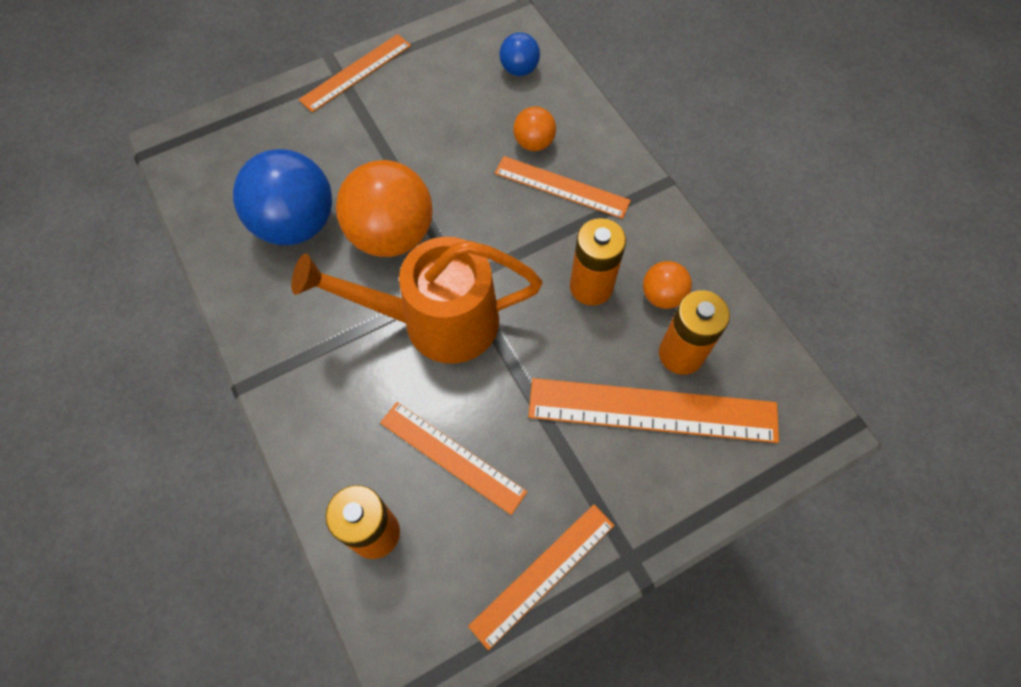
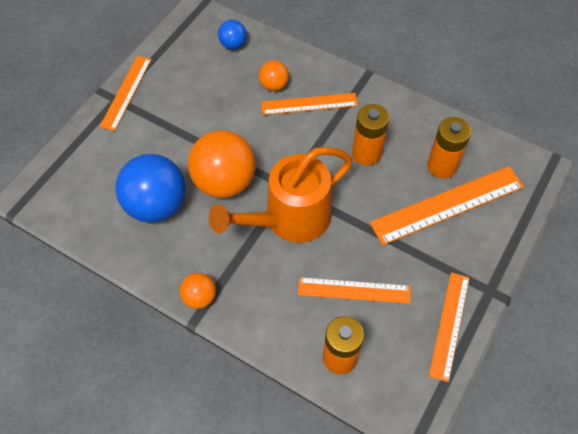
camera: 30 degrees left, 5 degrees down
orange ball [643,261,692,309] -> orange ball moved to [180,273,216,309]

